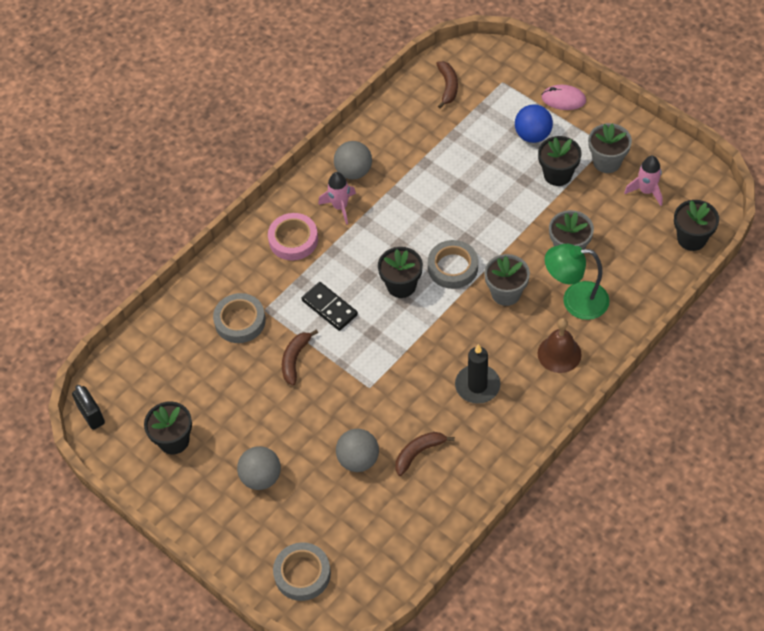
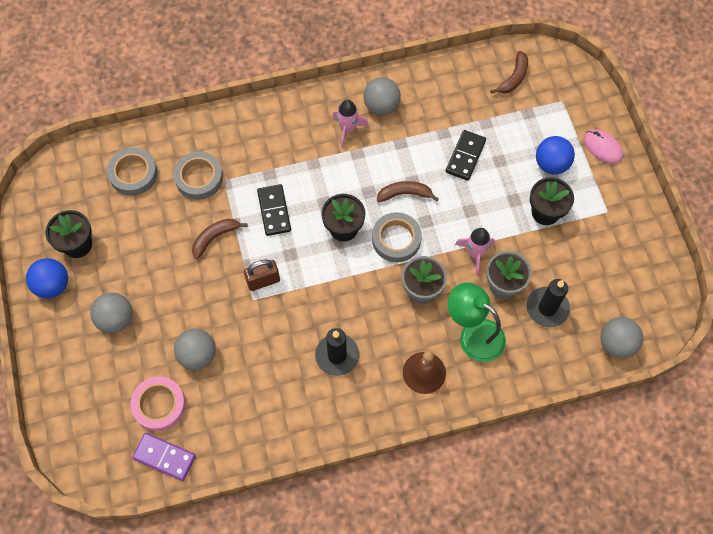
camera: 30 degrees right, 10 degrees up
black padlock [72,385,105,430] -> none
pink tape [268,213,318,260] -> pink tape moved to [131,376,186,431]
grey tape [273,542,331,601] -> grey tape moved to [107,148,158,196]
brown banana [395,432,455,476] -> brown banana moved to [377,181,439,202]
grey flower pot [588,123,632,173] -> none
pink rocket [624,156,663,206] -> pink rocket moved to [455,228,495,275]
black flower pot [674,200,719,251] -> grey ball [600,317,643,358]
none -> blue ball [26,258,68,299]
none -> purple domino [132,433,196,481]
none -> brown padlock [244,259,280,291]
none -> black domino [446,130,486,181]
none -> black candle [526,279,570,328]

